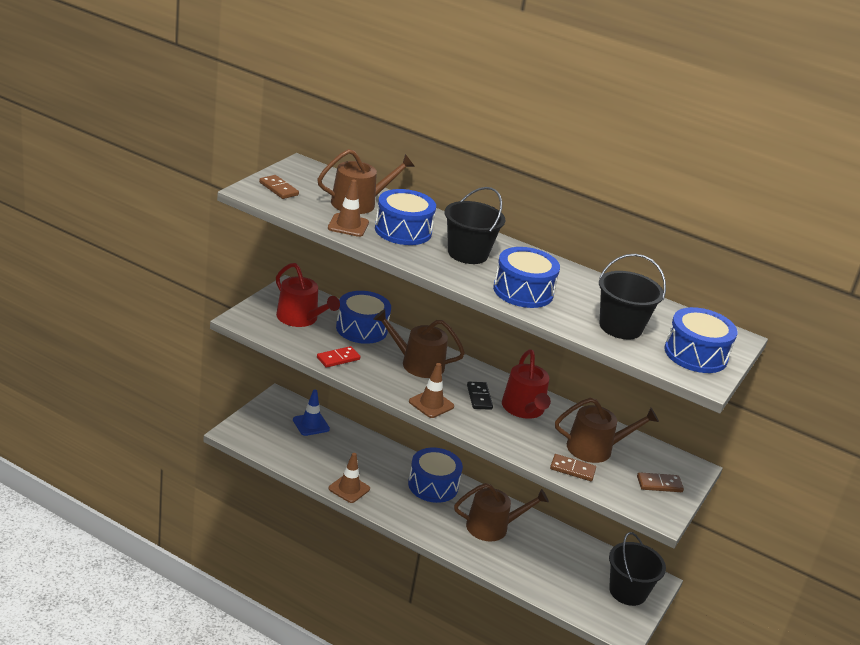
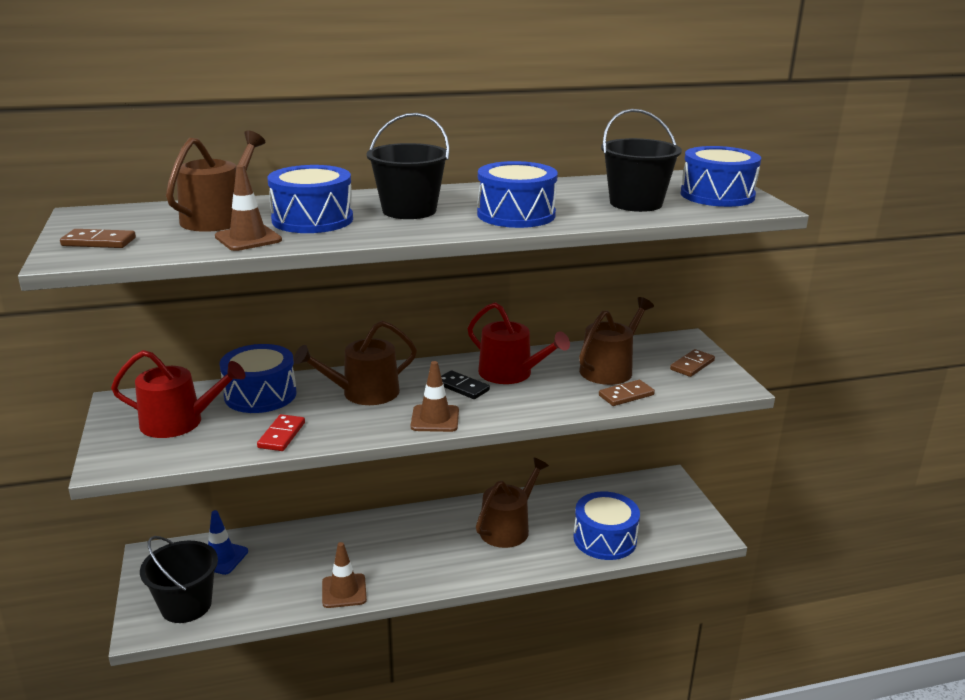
camera: 40 degrees left, 5 degrees down
blue drum [408,448,463,503] -> blue drum moved to [573,492,640,560]
black bucket [609,532,666,606] -> black bucket moved to [140,536,218,623]

